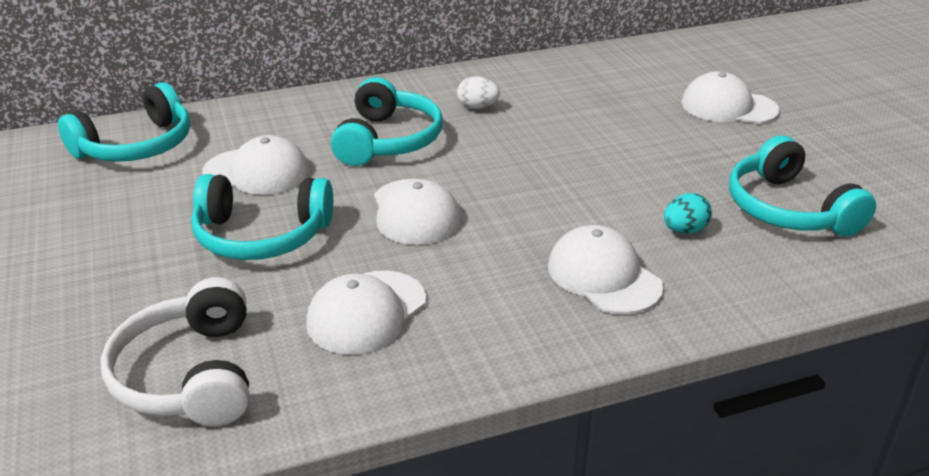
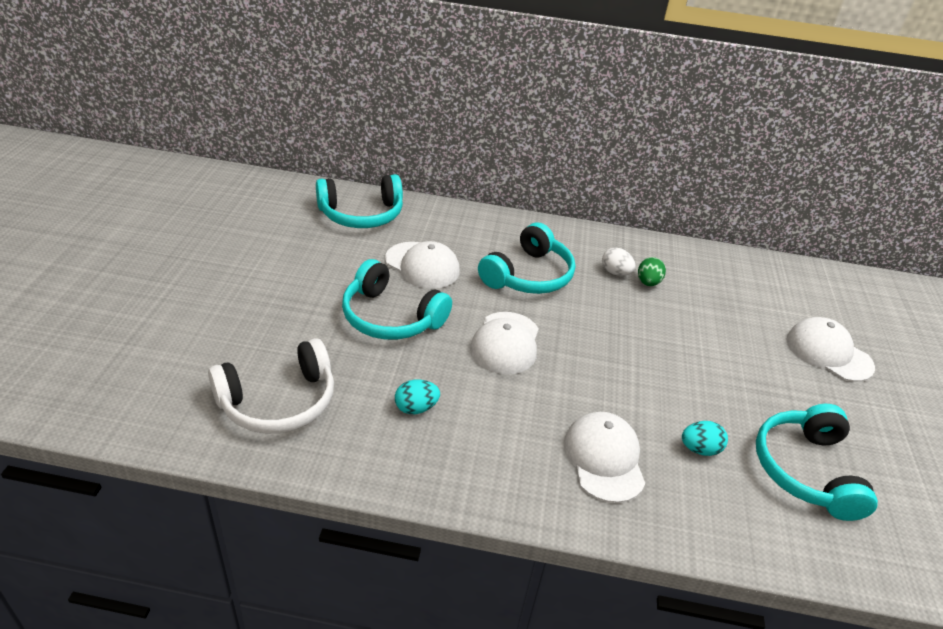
camera: 25 degrees right, 5 degrees up
white headphones [101,277,249,426] -> white headphones turned 135 degrees counterclockwise [208,338,334,434]
white cap [306,271,426,355] -> turquoise egg [395,380,440,414]
none -> green egg [638,257,666,286]

